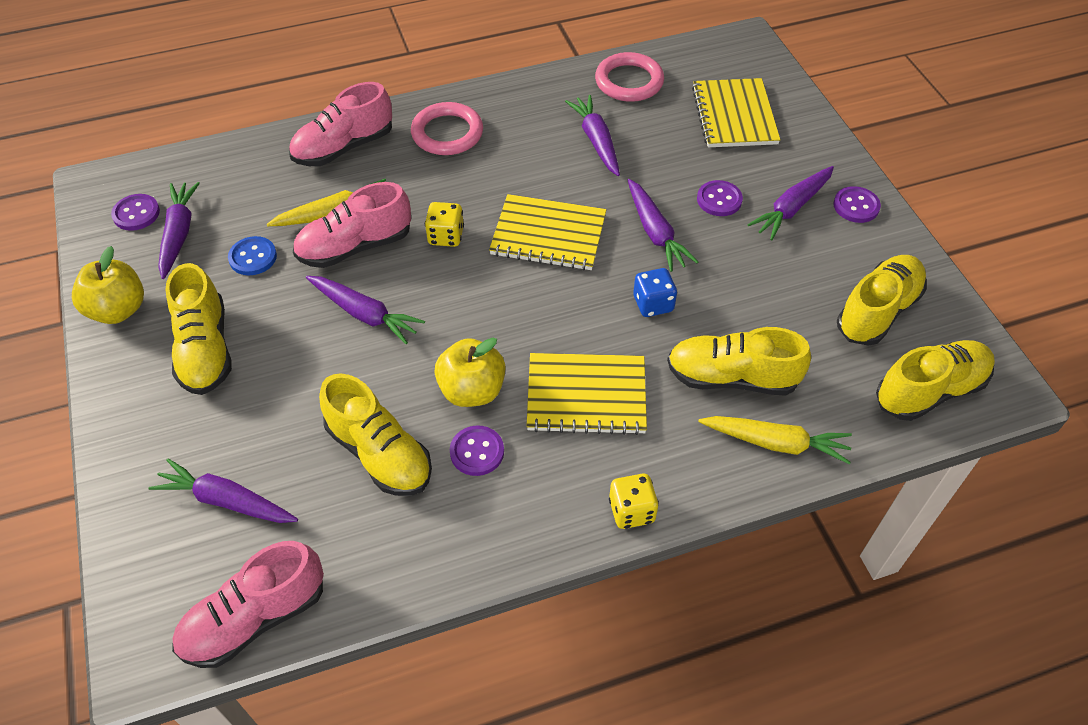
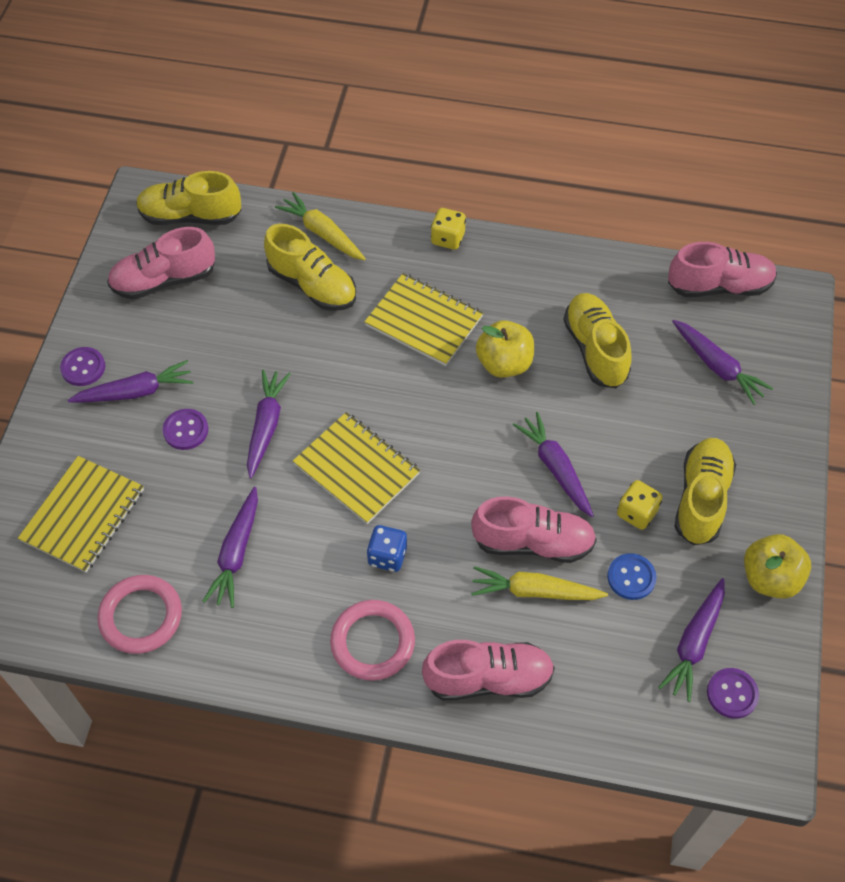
camera: 150 degrees left, 5 degrees up
yellow dice [425,202,464,247] -> yellow dice moved to [617,480,663,530]
purple button [450,425,504,476] -> none
blue dice [633,268,677,317] -> blue dice moved to [366,525,407,572]
yellow shoe [837,255,927,346] -> pink shoe [107,227,215,299]

